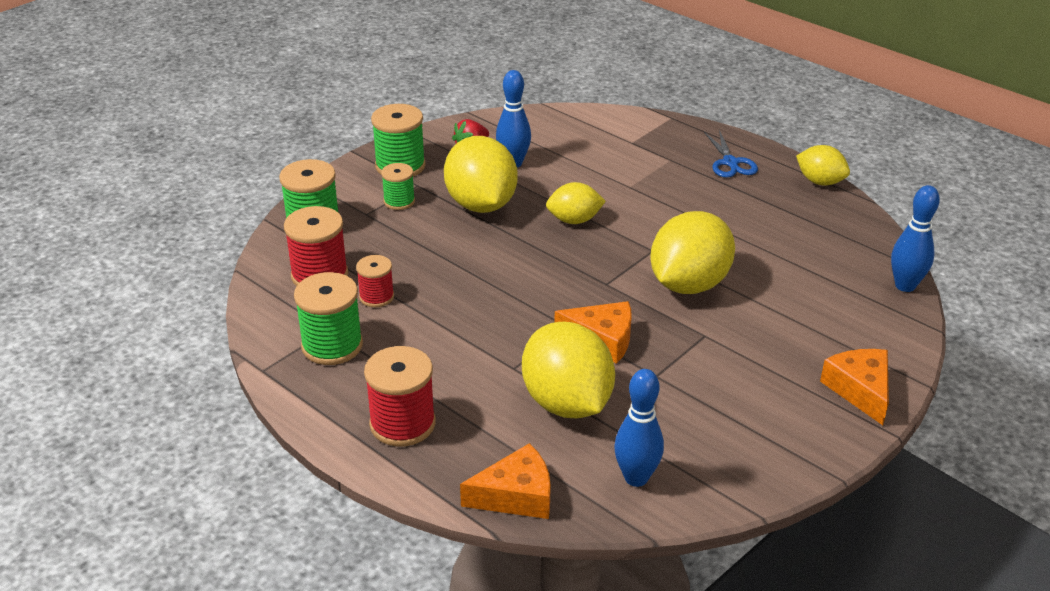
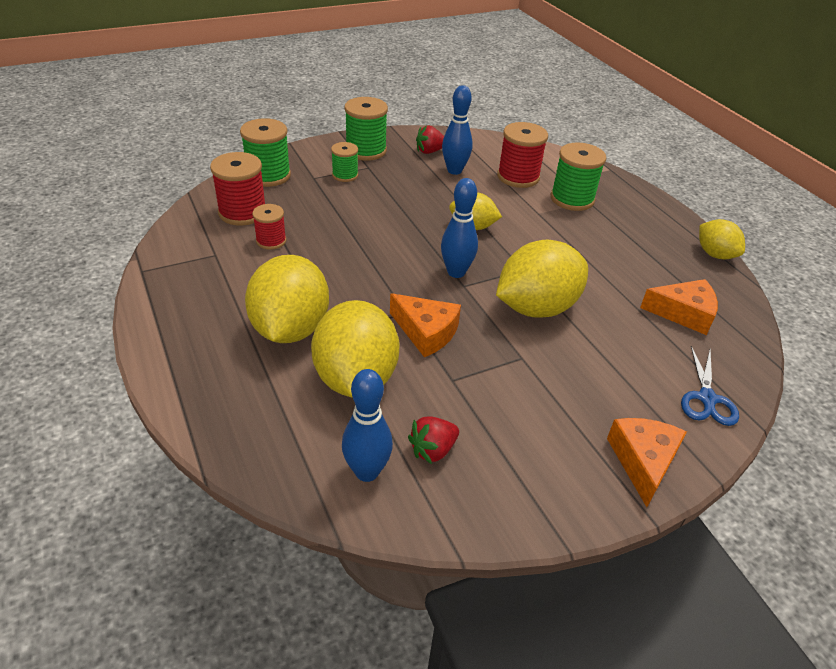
camera: 20 degrees right, 5 degrees up
green spool [294,272,363,365] -> green spool moved to [551,143,606,211]
red spool [364,346,436,446] -> red spool moved to [497,122,548,188]
yellow lemon [444,136,518,213] -> yellow lemon moved to [245,255,329,343]
orange cheese [460,443,551,519] -> orange cheese moved to [640,279,718,335]
blue scissors [704,130,758,178] -> blue scissors moved to [681,346,739,426]
blue bowling pin [891,185,940,292] -> blue bowling pin moved to [441,178,478,278]
none -> red strawberry [408,416,459,464]

